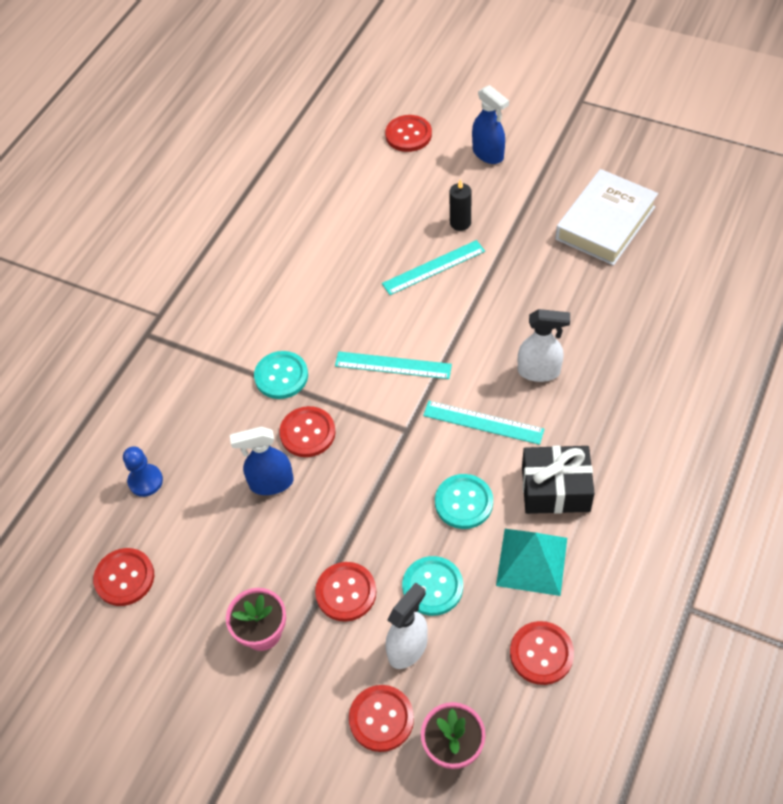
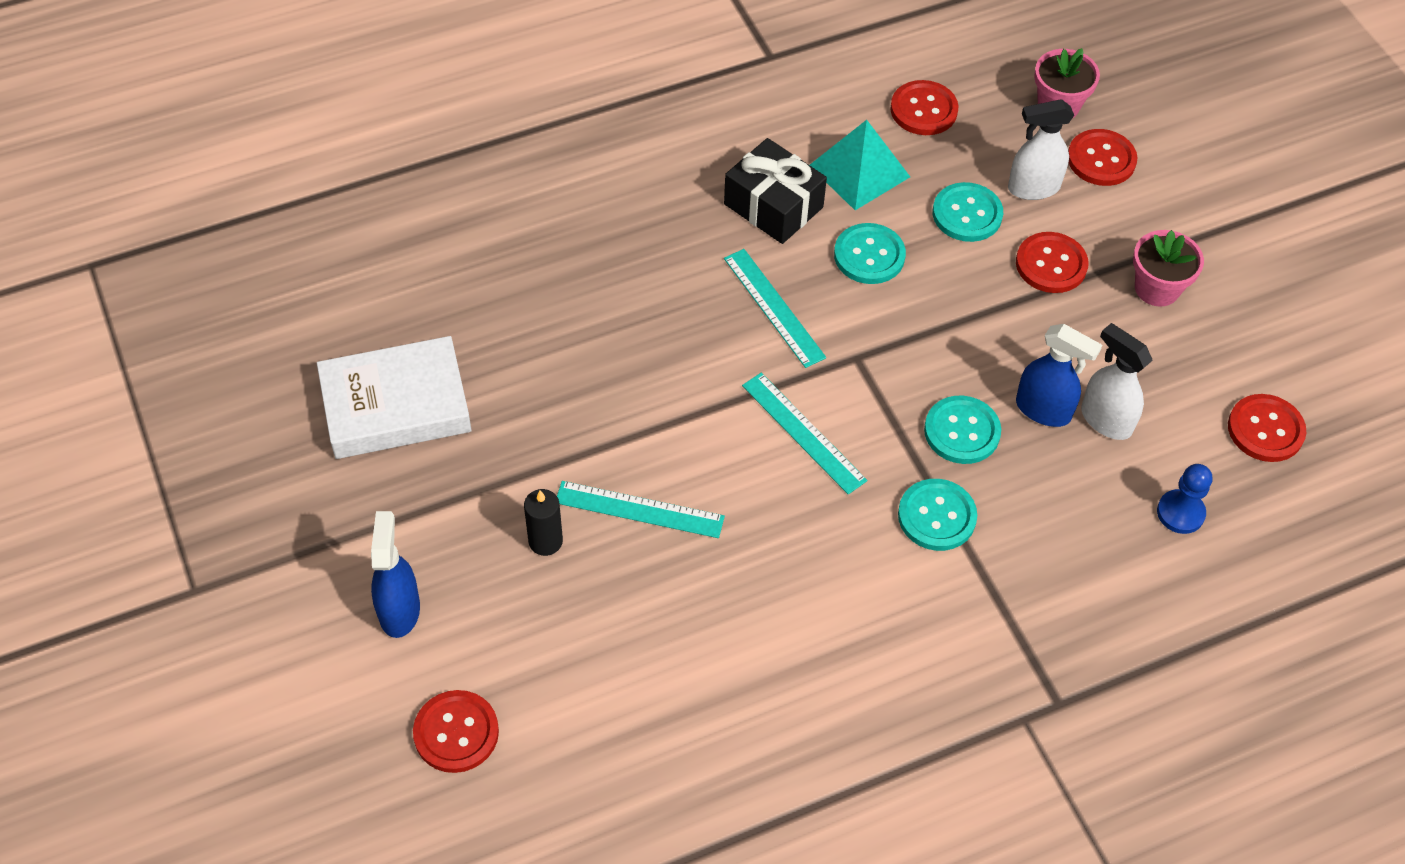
camera: 145 degrees left, 0 degrees up
red button [279,406,336,457] -> turquoise button [924,396,1001,464]
white spray bottle [518,309,570,382] -> white spray bottle moved to [1081,323,1153,440]

